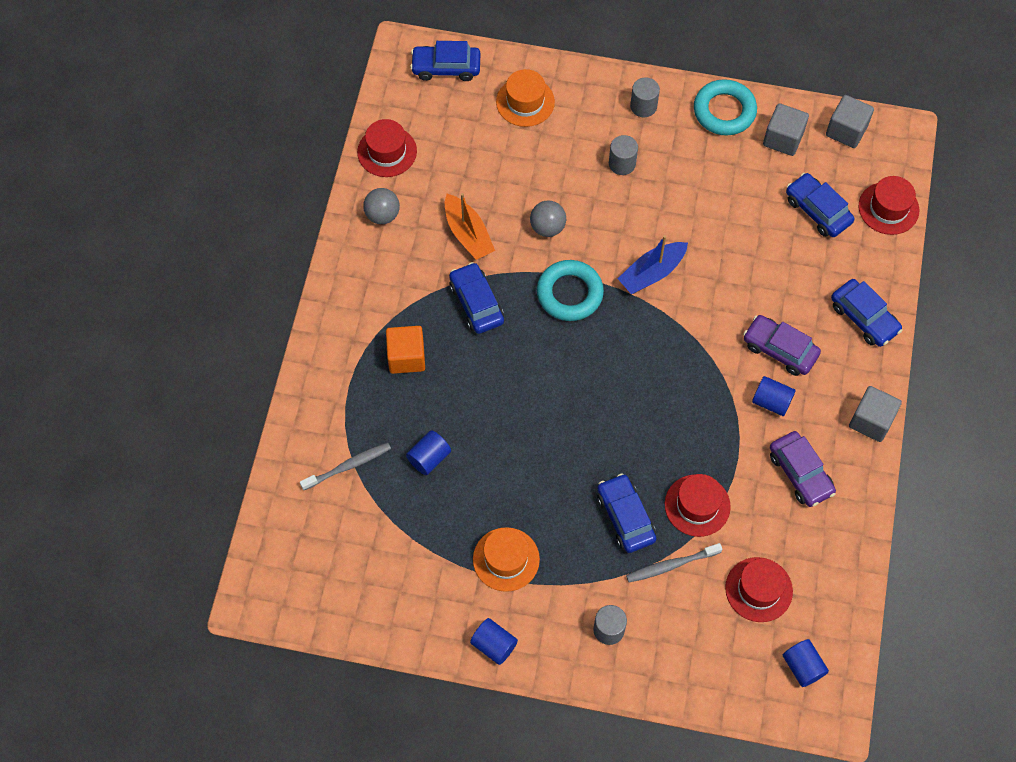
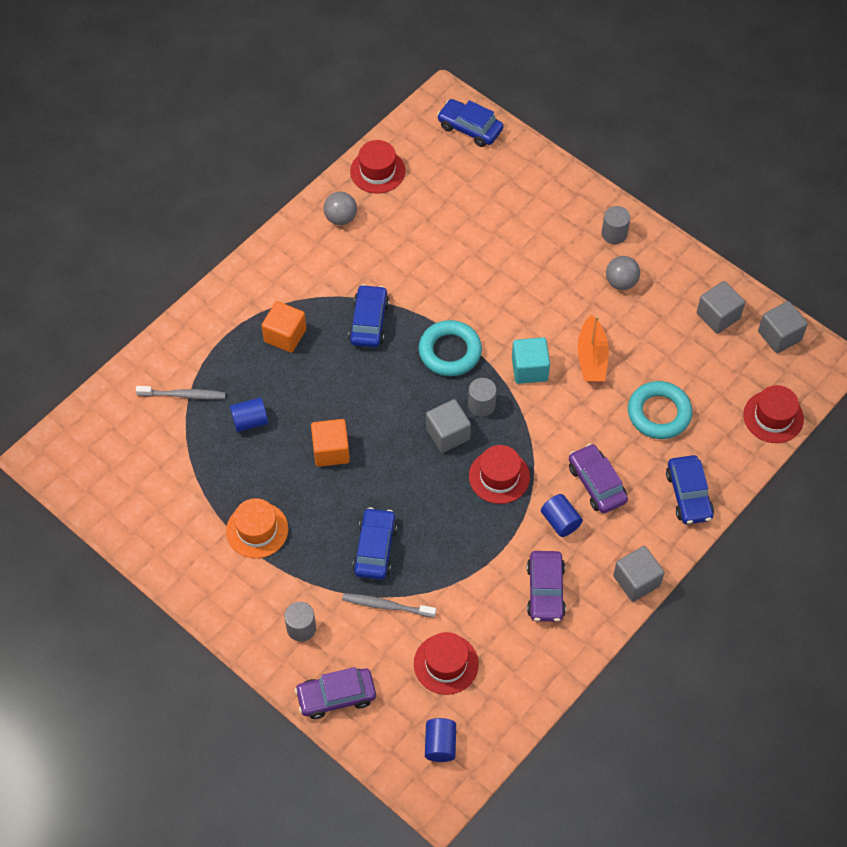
camera: 30 degrees right, 5 degrees down
orange boat [445,193,495,260] -> orange boat moved to [577,315,609,382]
blue cylinder [470,618,518,665] -> none
orange hat [496,69,555,127] -> none
grey ball [530,200,566,237] -> grey ball moved to [606,256,640,290]
grey cylinder [609,135,638,175] -> grey cylinder moved to [468,378,497,417]
blue boat [617,235,688,294] -> turquoise cube [512,337,550,384]
red hat [665,474,731,537] -> red hat moved to [469,445,530,504]
turquoise ring [694,79,757,136] -> turquoise ring moved to [628,381,693,439]
blue car [786,173,854,237] -> none
none -> purple car [295,667,376,719]
none -> orange cube [311,419,350,467]
none -> grey cube [426,399,471,453]

